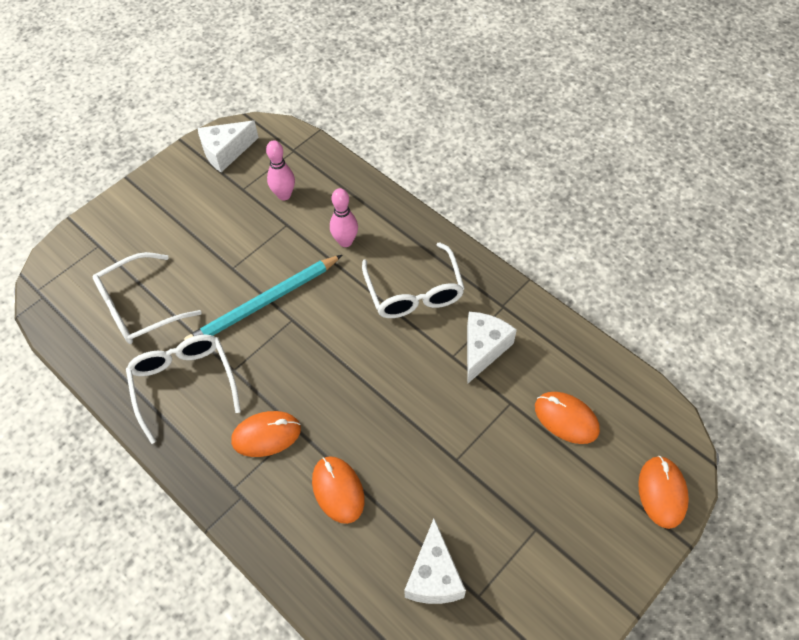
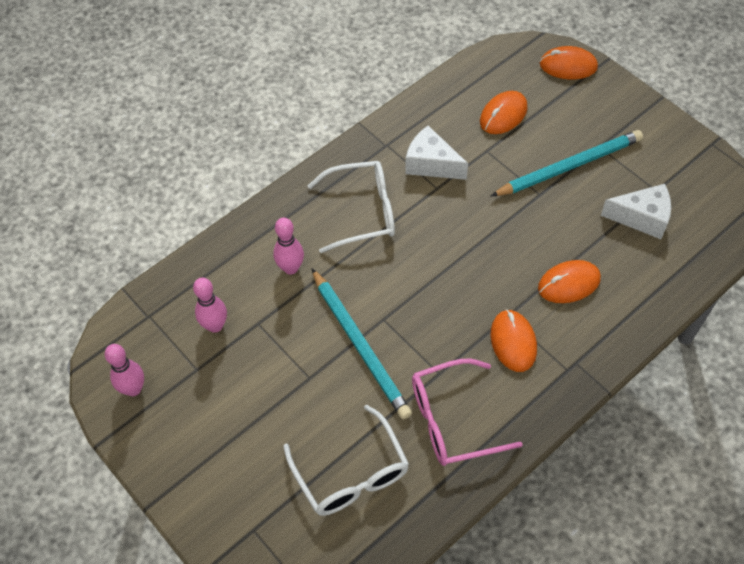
camera: 85 degrees left, 0 degrees up
white glasses [126,334,241,444] -> pink glasses [412,359,523,466]
white cheese [198,121,259,172] -> pink bowling pin [105,344,144,396]
none -> turquoise pencil [491,130,643,196]

